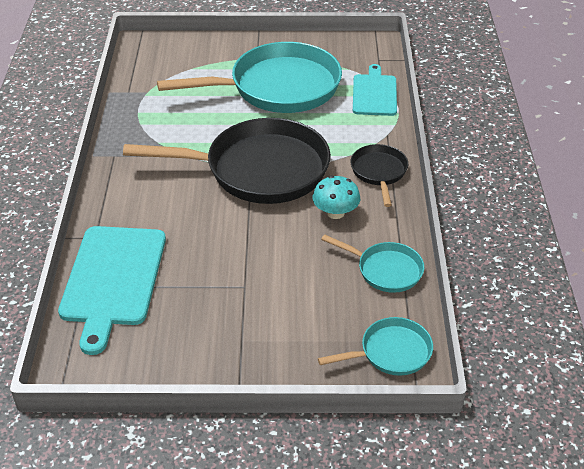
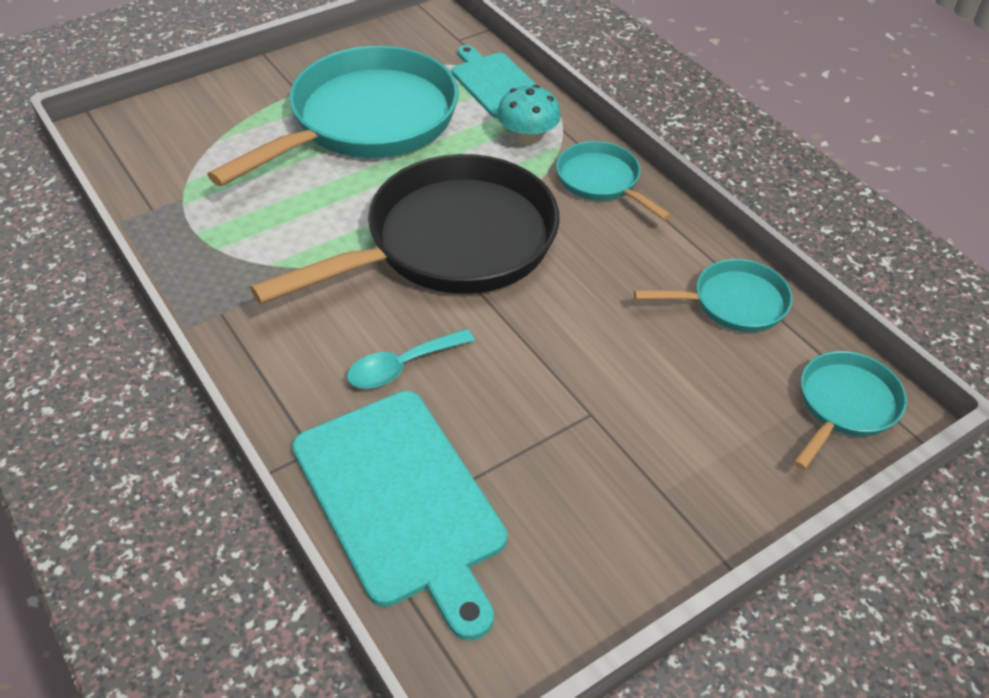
camera: 35 degrees left, 5 degrees up
turquoise mushroom [312,176,360,219] -> turquoise mushroom moved to [497,85,561,144]
black pan [351,144,408,207] -> turquoise pan [556,141,671,220]
none -> turquoise spoon [347,329,475,389]

